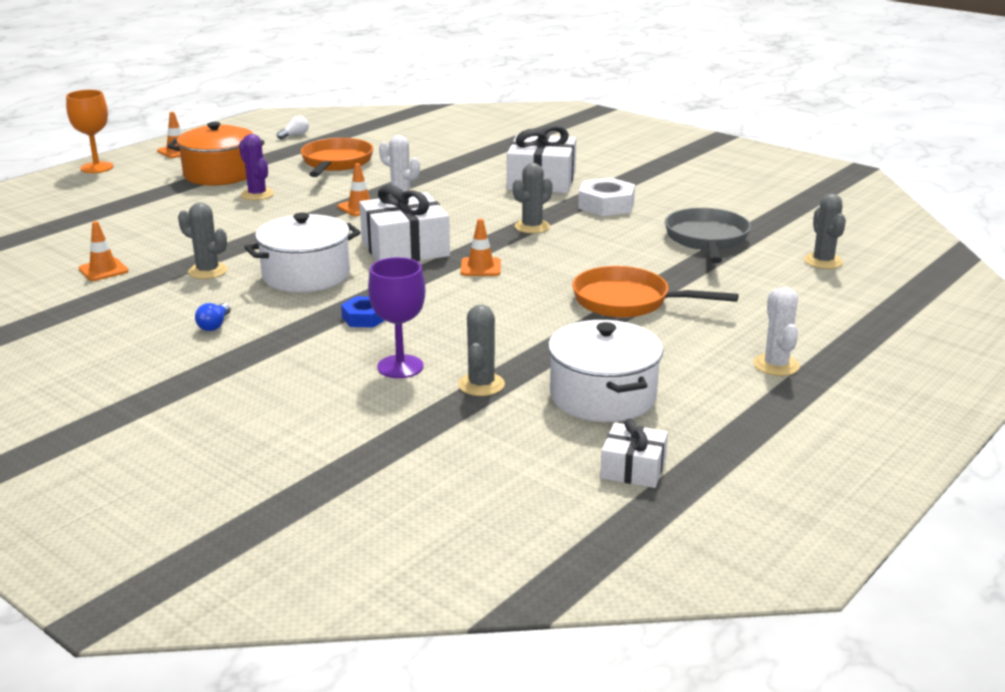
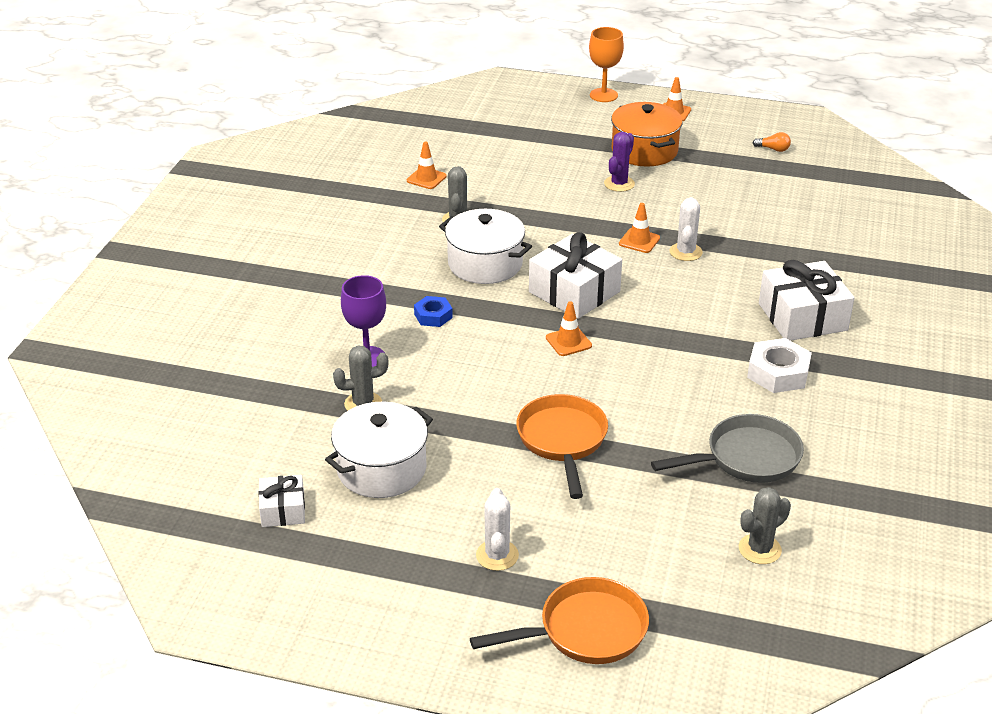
camera: 65 degrees right, 10 degrees up
blue light bulb [195,303,231,331] -> none
white light bulb [277,116,309,139] -> orange light bulb [753,132,791,152]
orange pan [301,138,373,177] -> orange pan moved to [470,577,649,664]
grey cactus [513,163,553,233] -> none
white cactus [753,287,800,376] -> white cactus turned 60 degrees counterclockwise [476,488,519,571]

